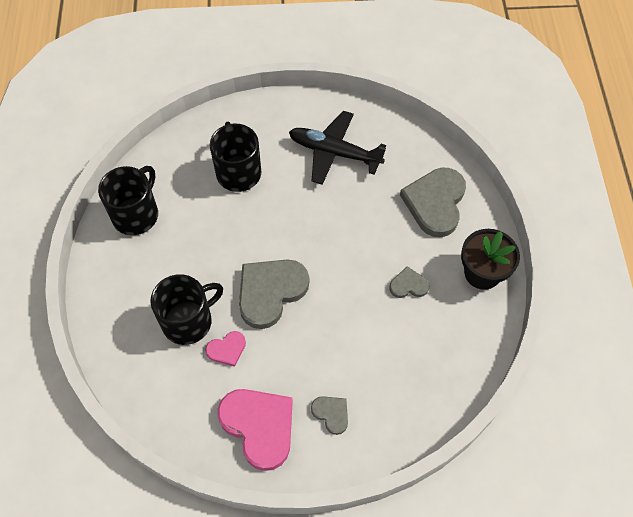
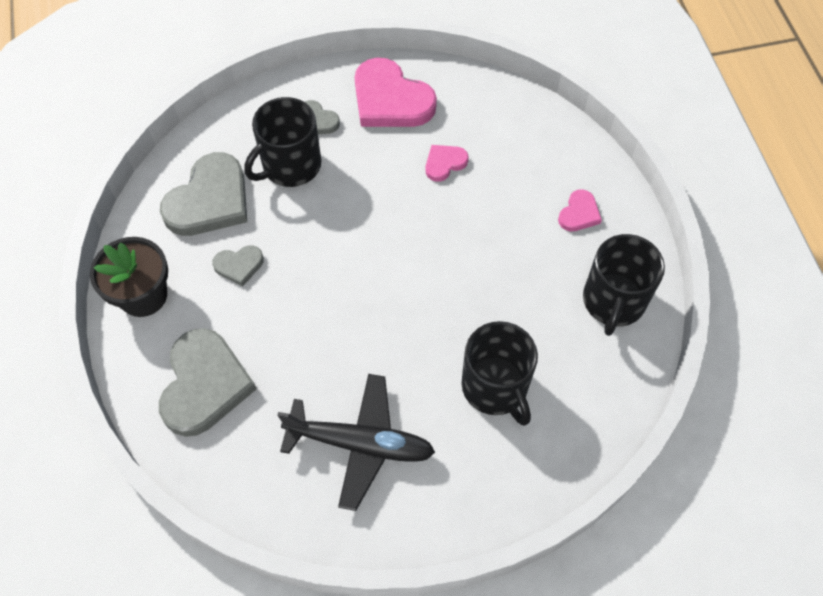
camera: 170 degrees right, 0 degrees up
black mug [150,274,223,345] -> black mug moved to [244,97,321,187]
grey heart [239,259,309,329] -> grey heart moved to [160,152,247,236]
none -> pink heart [558,189,602,232]

